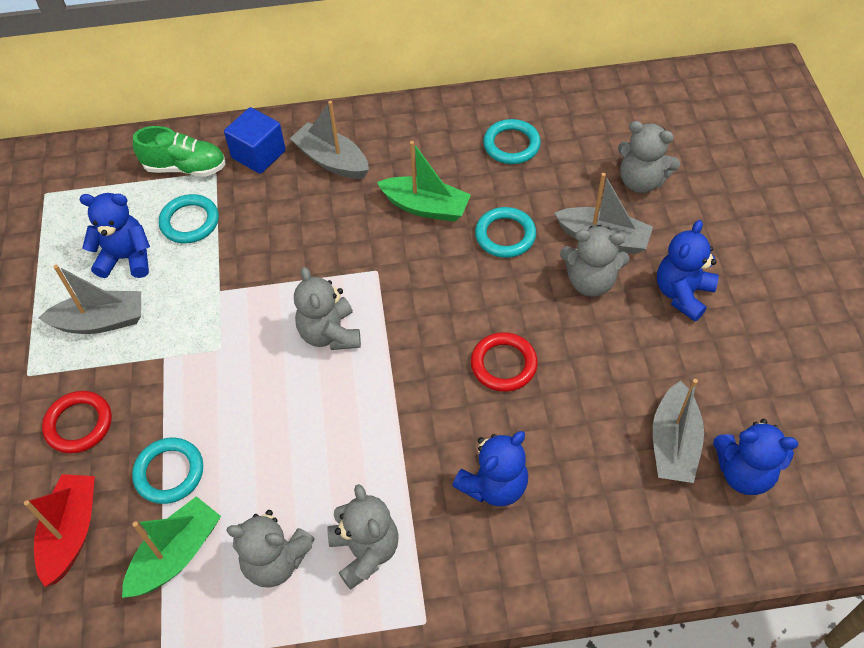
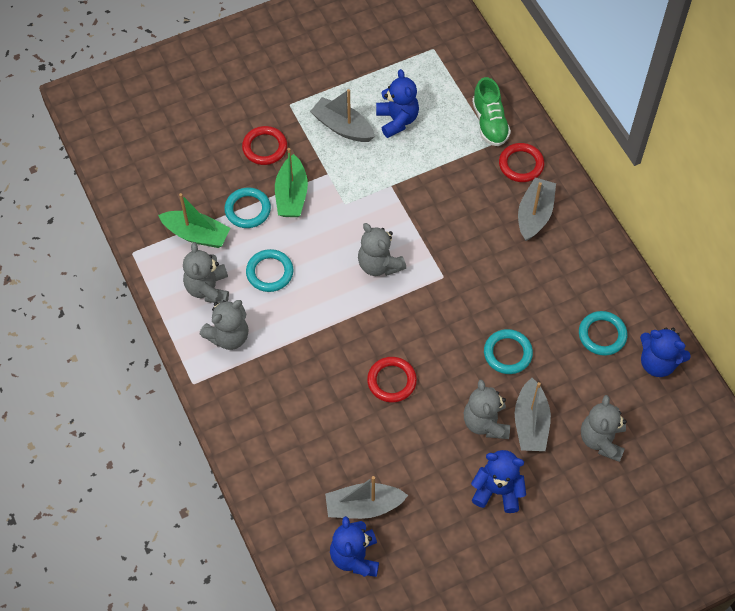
camera: 70 degrees right, 5 degrees up
red boat [24,474,95,587] -> none
grey boat [38,265,141,334] -> grey boat turned 150 degrees clockwise [310,89,375,142]
turquoise ring [159,194,219,243] -> turquoise ring moved to [246,249,293,292]
blue cube [224,107,286,174] -> red ring [499,143,544,182]
grey teddy bear [294,267,361,350] -> grey teddy bear turned 90 degrees counterclockwise [358,223,406,276]
green boat [377,141,471,222] -> green boat moved to [275,148,308,217]
blue teddy bear [453,431,528,506] -> blue teddy bear moved to [640,328,691,377]

